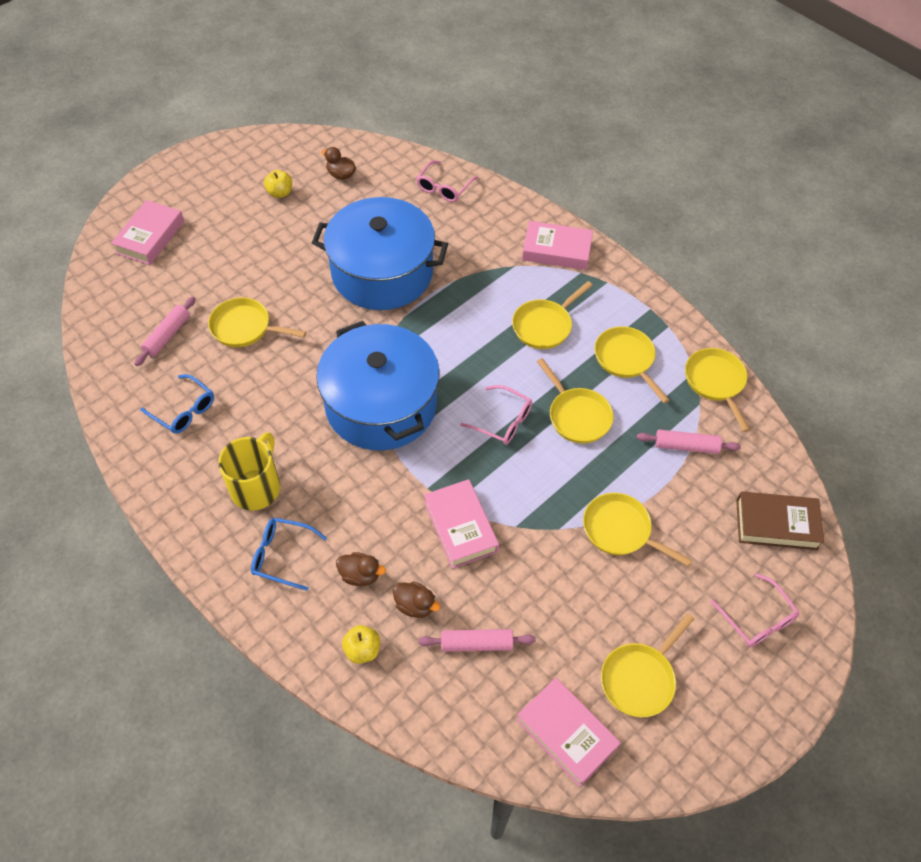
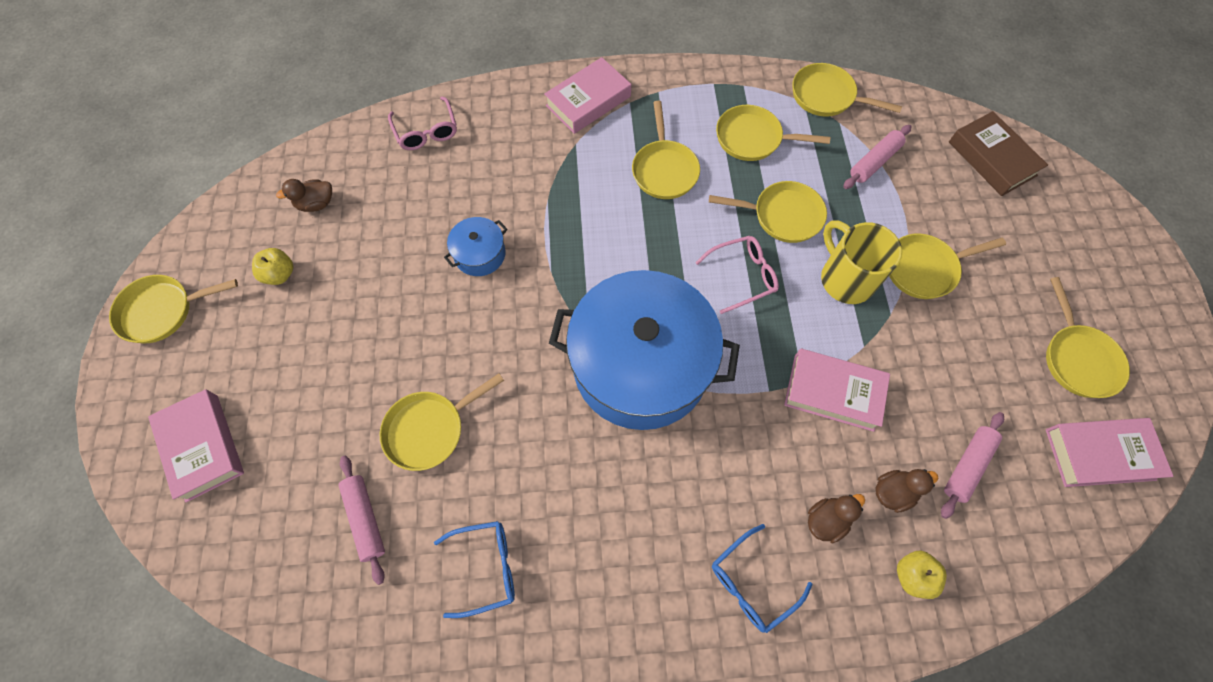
camera: 50 degrees left, 10 degrees up
yellow mug [218,433,280,510] -> yellow mug moved to [821,220,903,304]
blue pot [312,197,448,310] -> blue pot [444,217,507,276], size x0.41
pink glasses [710,573,800,647] -> none
brown book [736,491,824,550] -> brown book turned 75 degrees counterclockwise [949,111,1048,196]
none -> yellow pan [109,275,238,343]

